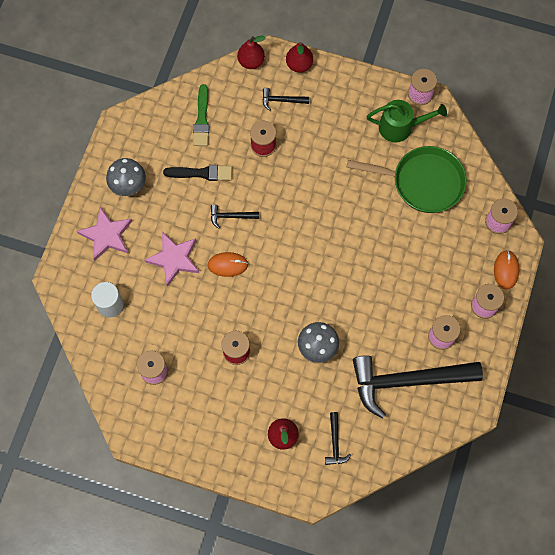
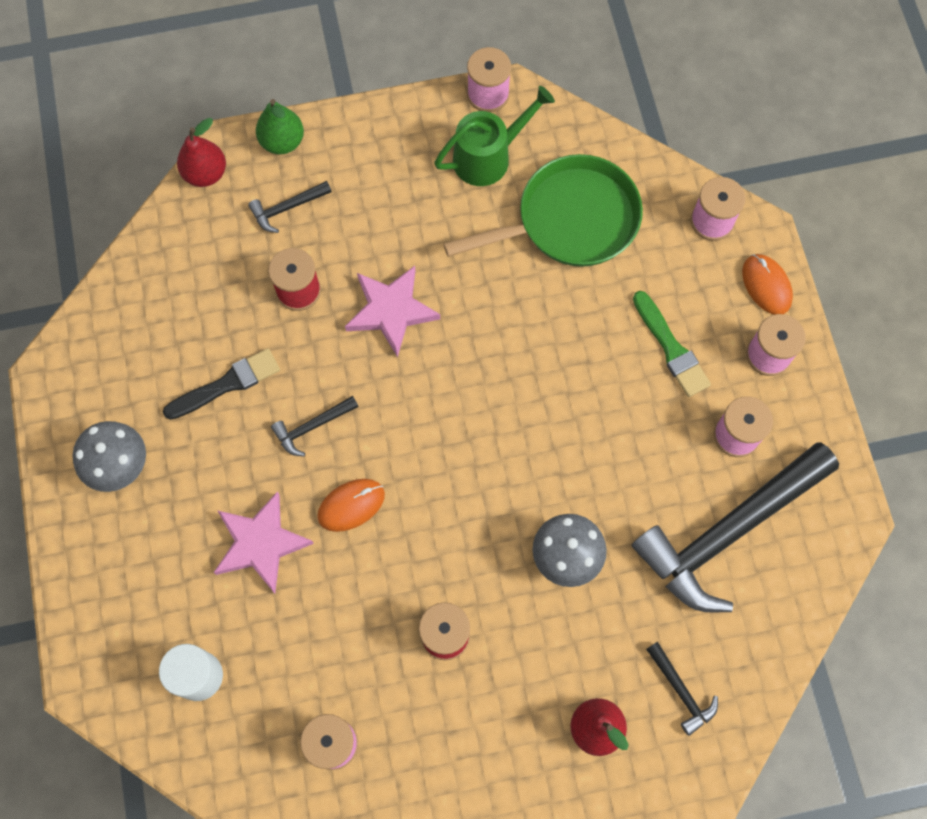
camera: 30 degrees left, 0 degrees up
pink star [77,207,132,261] -> pink star moved to [345,266,440,357]
green brush [193,84,210,146] -> green brush moved to [633,291,711,397]
red pear [286,42,313,73] -> green pear [256,99,304,154]

